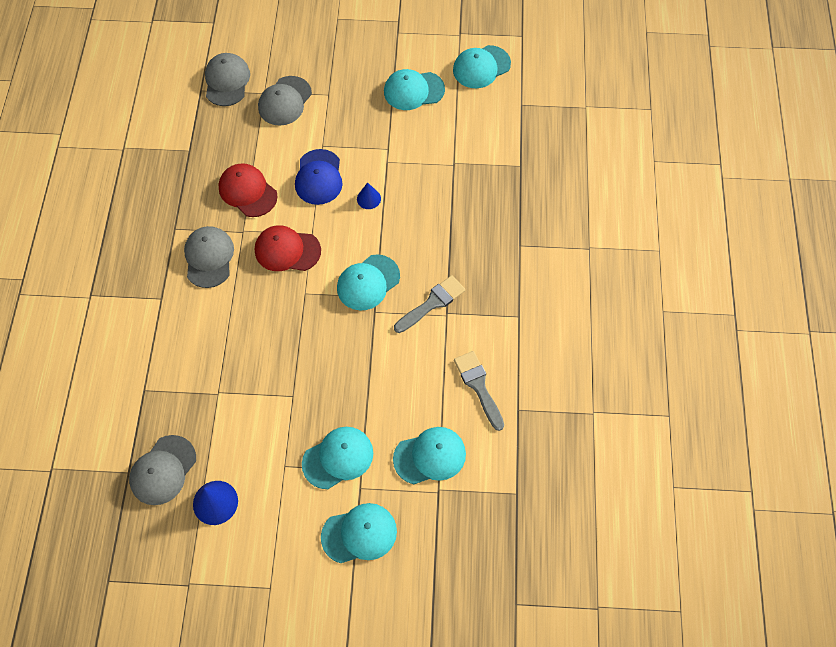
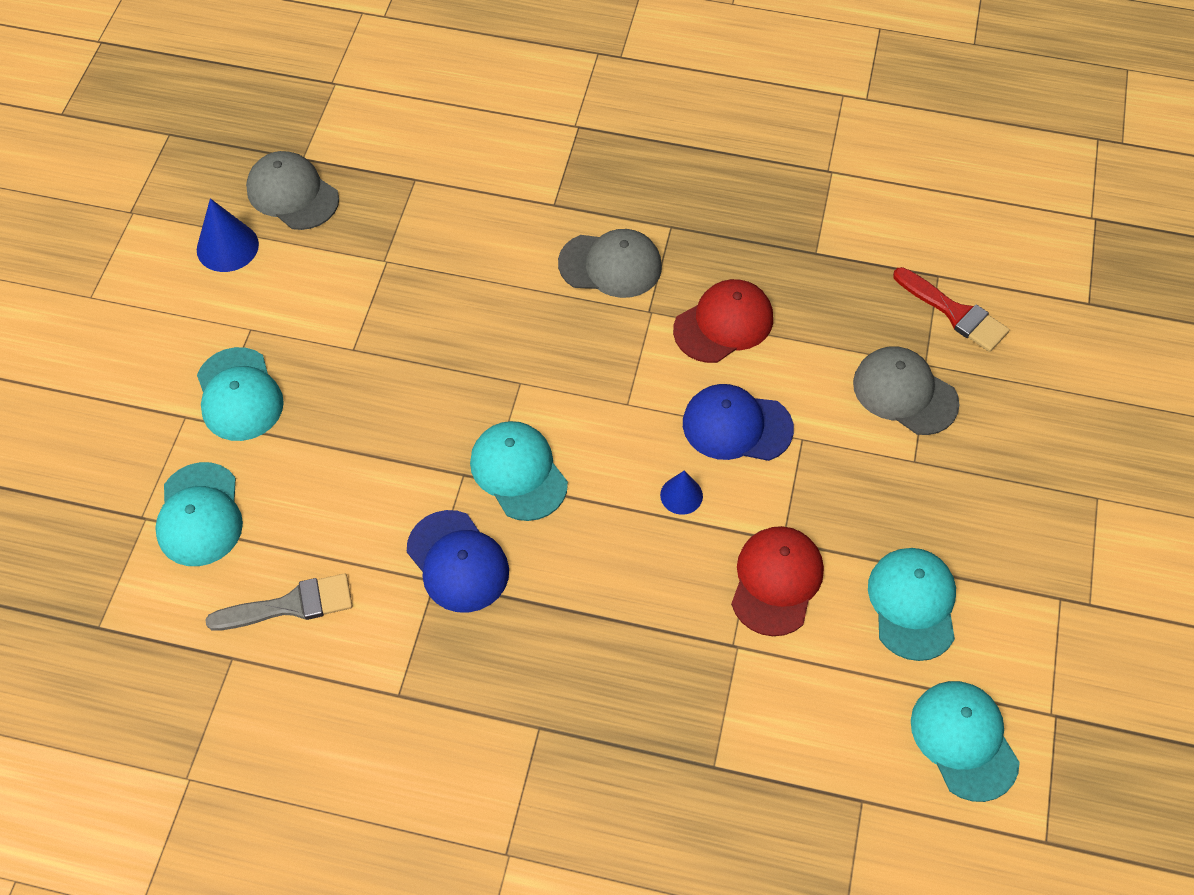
camera: 100 degrees right, 5 degrees down
grey cap [205,53,250,106] -> red brush [893,267,1010,352]
red cap [255,225,321,271] -> red cap moved to [731,526,824,636]
turquoise cap [321,503,397,563] -> none
grey brush [394,275,466,333] -> blue cap [407,510,509,613]

